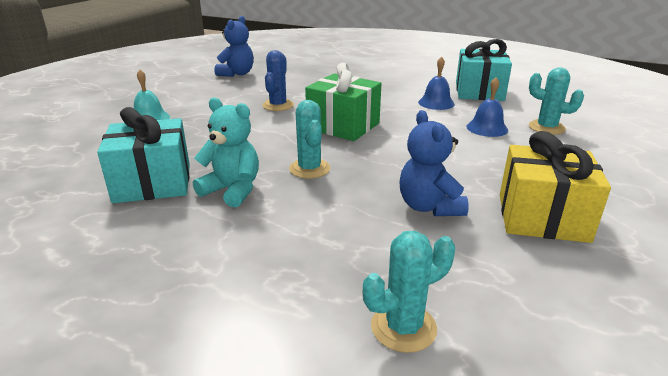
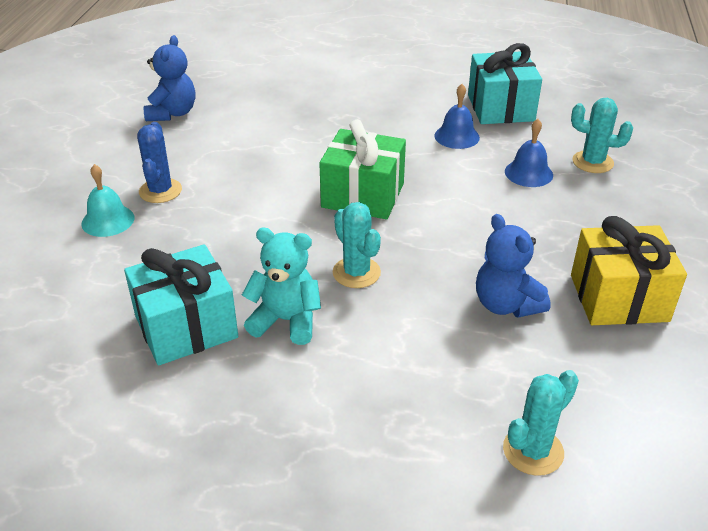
camera: 15 degrees left, 10 degrees up
blue cactus [262,50,294,111] -> blue cactus moved to [137,122,182,203]

